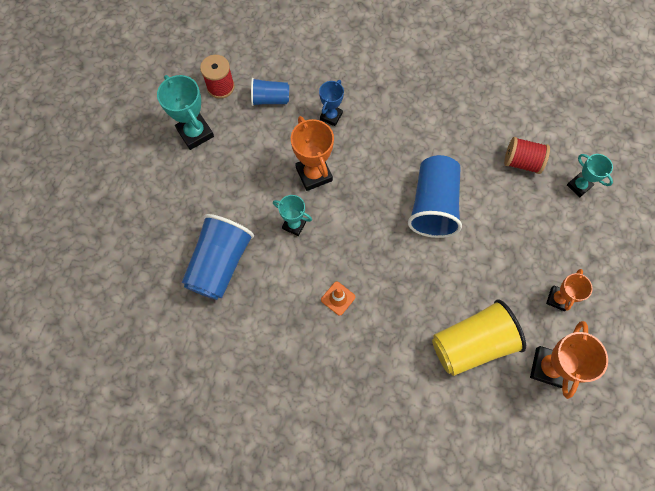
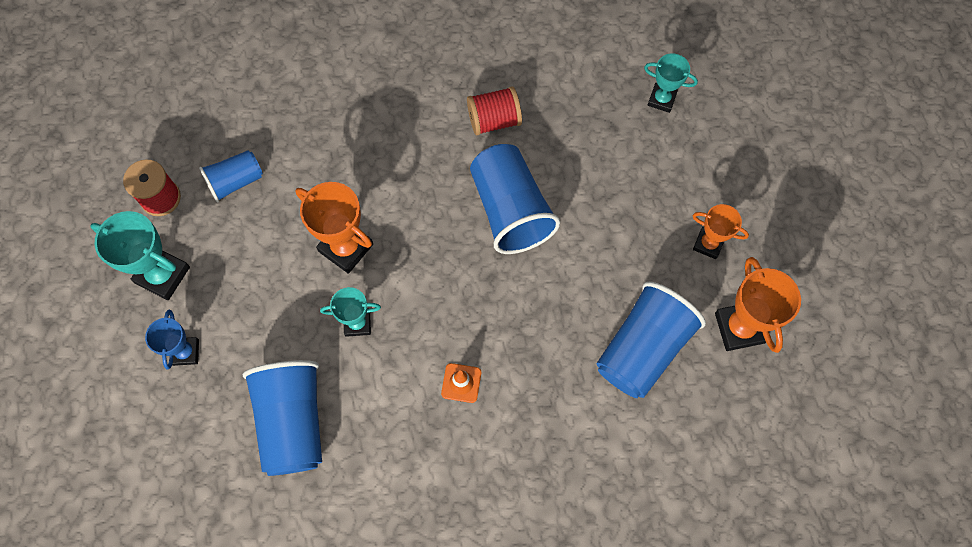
camera: 30 degrees left, 0 degrees up
blue trophy [319,80,344,126] -> blue trophy moved to [145,310,199,370]
yellow cup [432,299,526,376] -> blue cup [596,282,706,398]
red spool [504,137,550,174] -> red spool moved to [467,86,522,135]
orange trophy [546,269,593,311] -> orange trophy turned 60 degrees counterclockwise [692,204,749,259]

